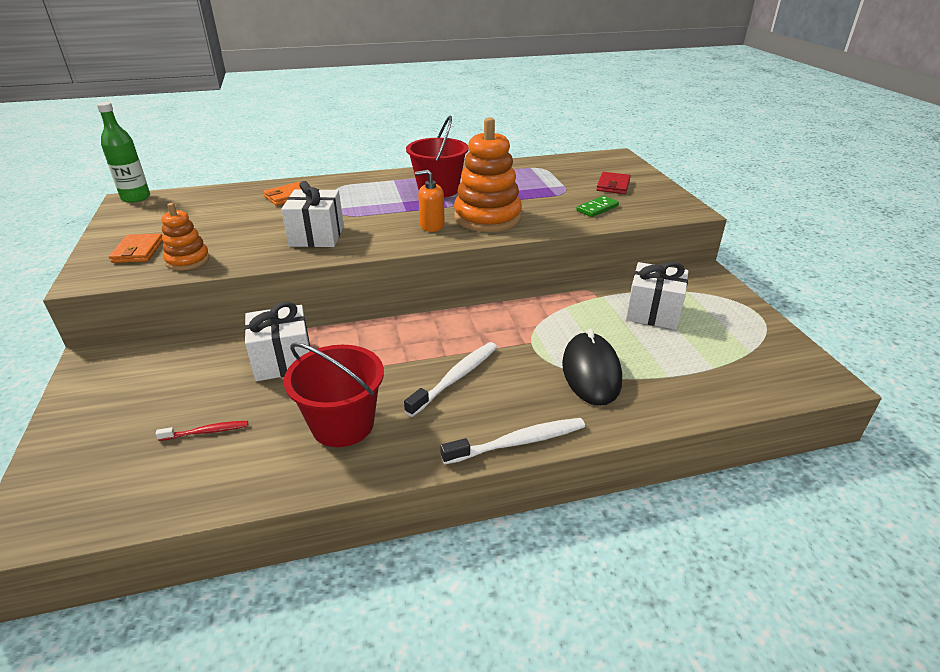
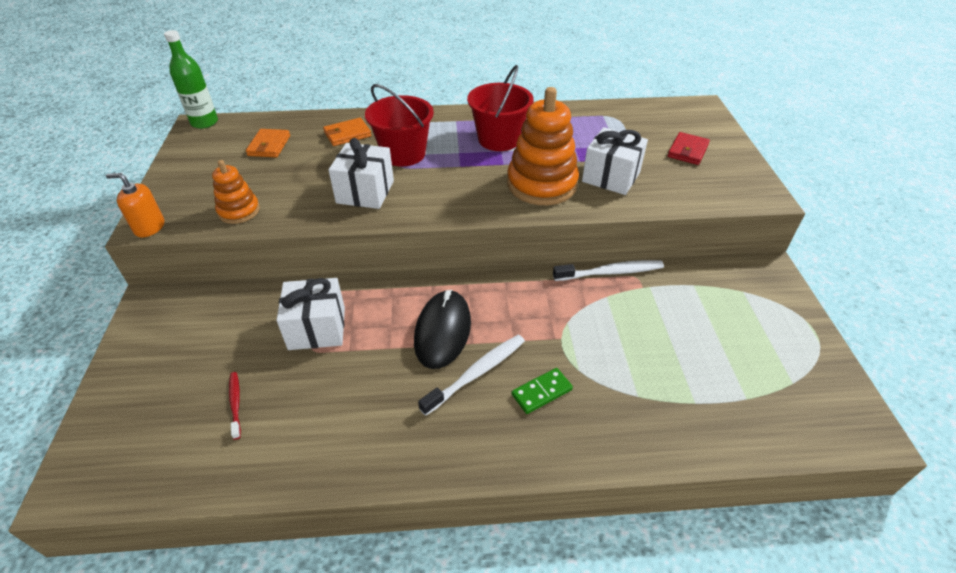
camera: 10 degrees right, 10 degrees up
orange wallet [109,234,163,263] -> orange wallet moved to [246,129,290,158]
red toothbrush [156,421,248,441] -> red toothbrush turned 105 degrees counterclockwise [229,372,241,440]
red bucket [284,342,384,447] -> red bucket moved to [365,84,434,167]
orange soap dispenser [415,170,445,232] -> orange soap dispenser moved to [106,173,164,237]
white toothbrush [440,418,585,464] -> white toothbrush moved to [553,260,664,281]
black mouse [562,329,622,406] -> black mouse moved to [414,290,471,369]
green domino [576,196,619,217] -> green domino moved to [512,368,573,414]
white gift [626,262,688,330] -> white gift moved to [582,127,648,195]

